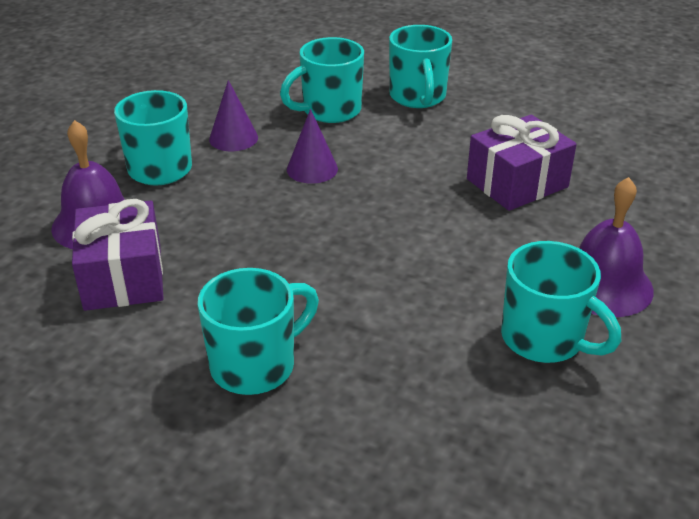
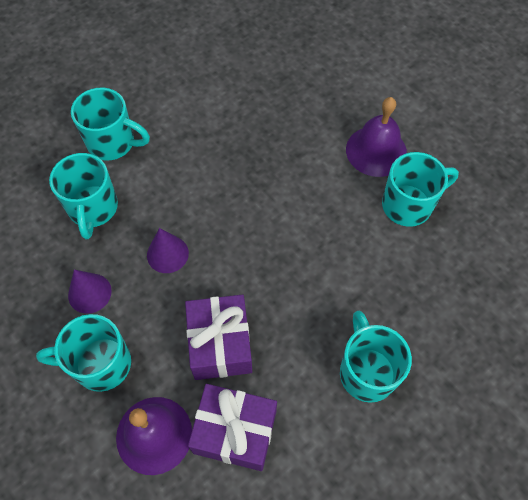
camera: 65 degrees left, 25 degrees up
purple gift [467,115,577,211] -> purple gift moved to [185,295,252,380]

